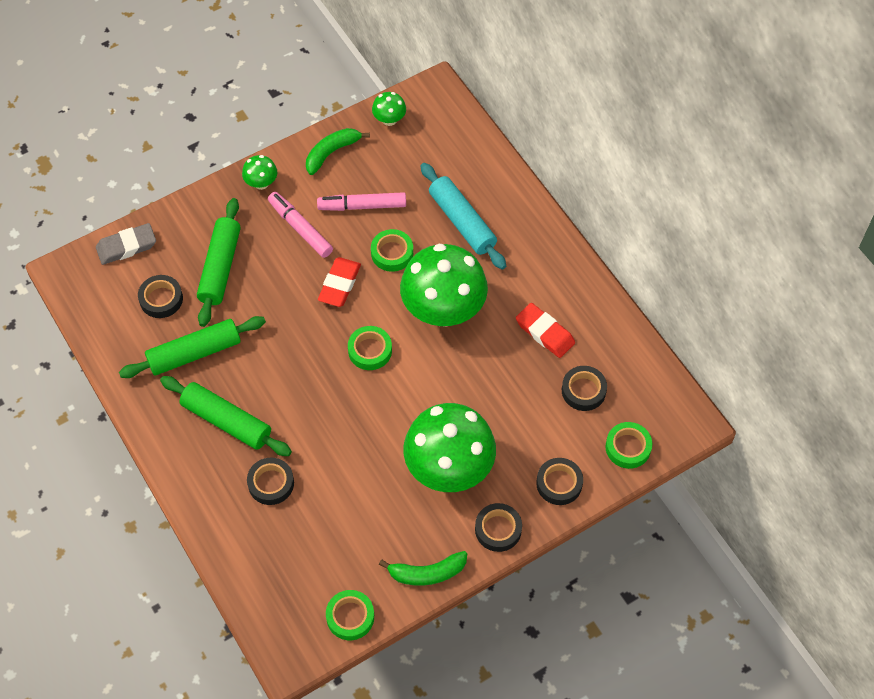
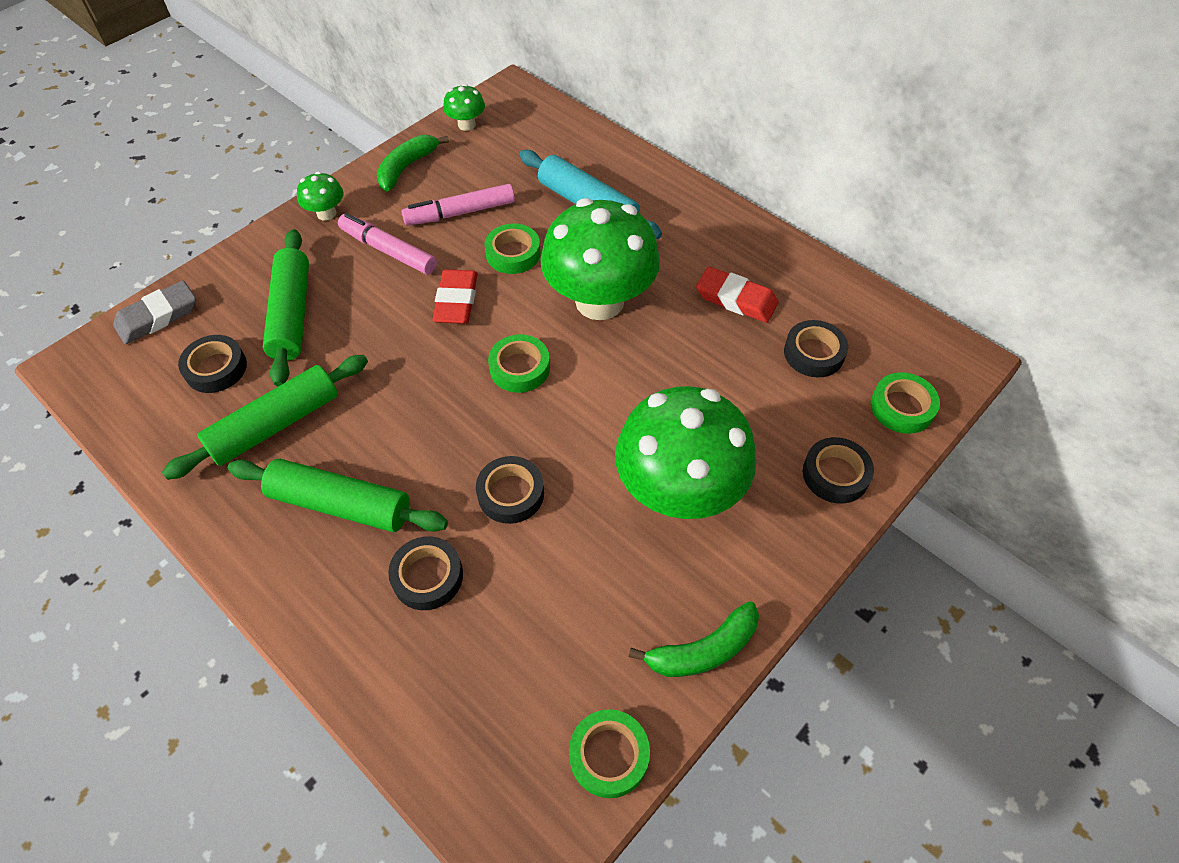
camera: 15 degrees left, 5 degrees down
black tape [475,503,522,552] -> black tape moved to [476,456,544,524]

